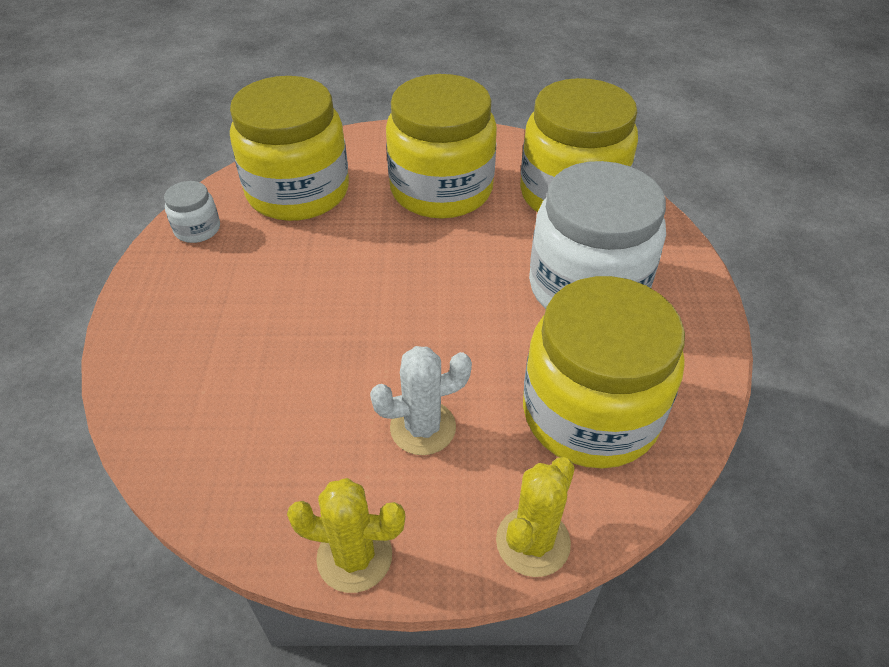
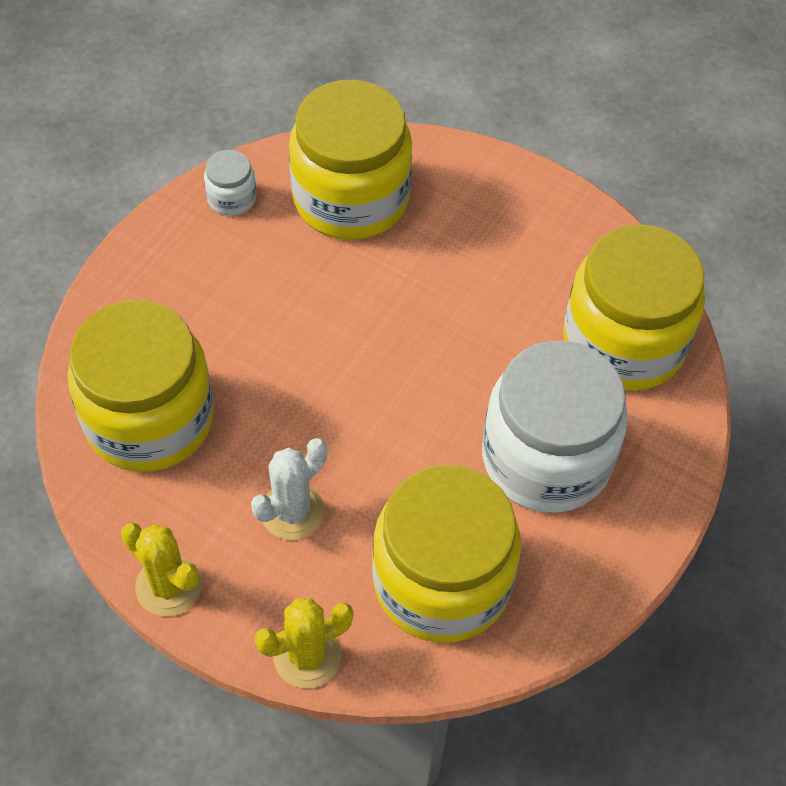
camera: 30 degrees right, 10 degrees up
white cactus [370,346,472,455] -> white cactus turned 60 degrees counterclockwise [251,438,327,540]
yellow jar [386,74,497,219] -> yellow jar moved to [67,300,214,472]

